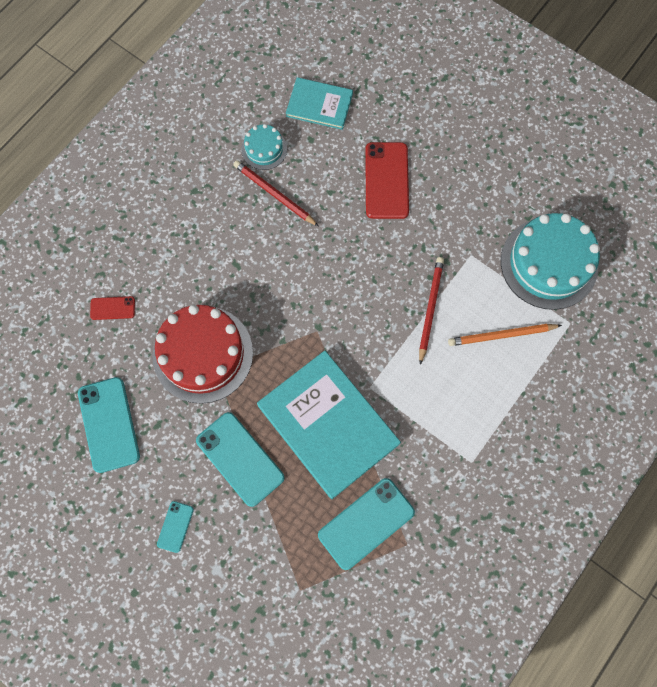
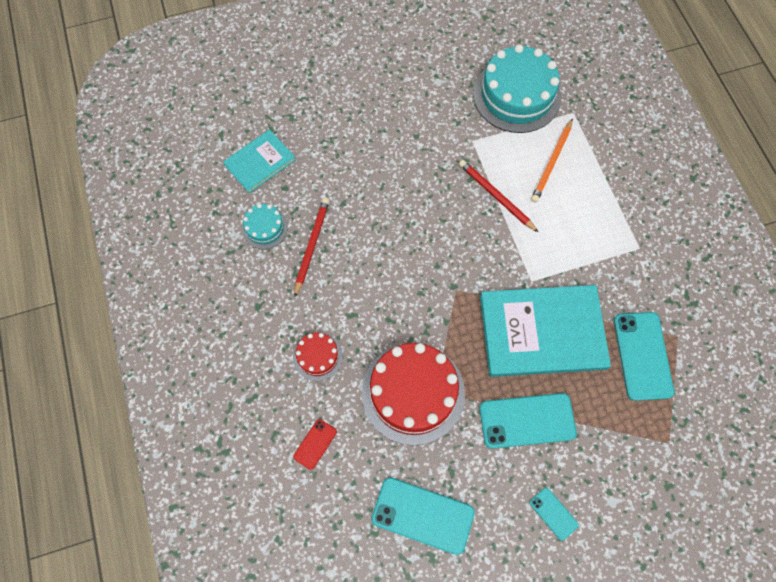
camera: 55 degrees left, 5 degrees down
red pencil [233,160,319,226] -> red pencil turned 120 degrees clockwise [294,198,329,298]
red phone [365,142,409,219] -> none
none -> red cake [293,332,343,381]

